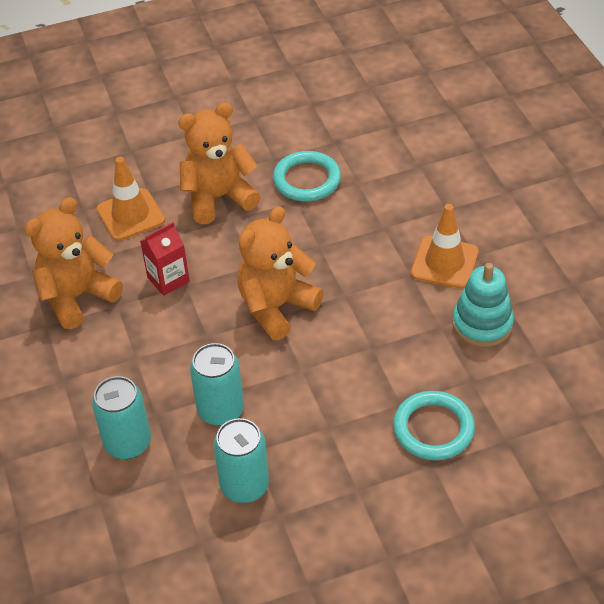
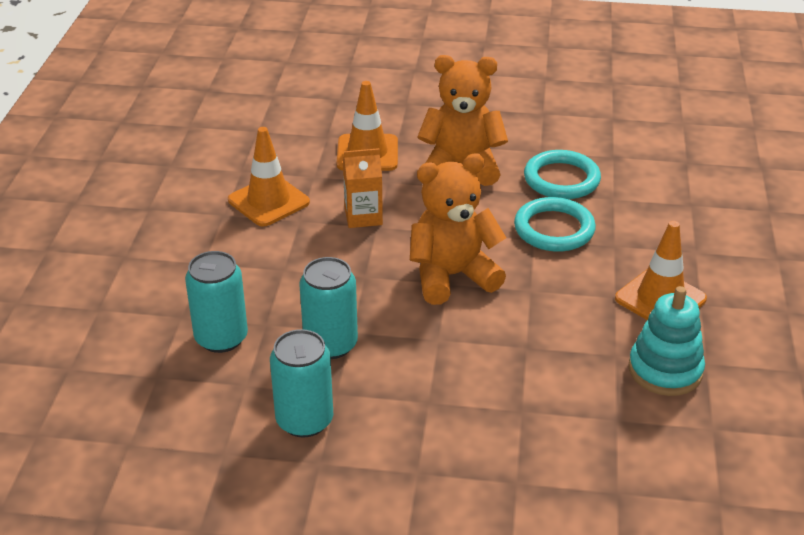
camera: 25 degrees right, 10 degrees down
orange teddy bear [24,197,123,329] -> orange traffic cone [228,127,310,227]
red carton [140,222,190,296] -> orange carton [343,148,383,228]
turquoise ring [393,391,475,460] -> turquoise ring moved to [514,197,596,252]

